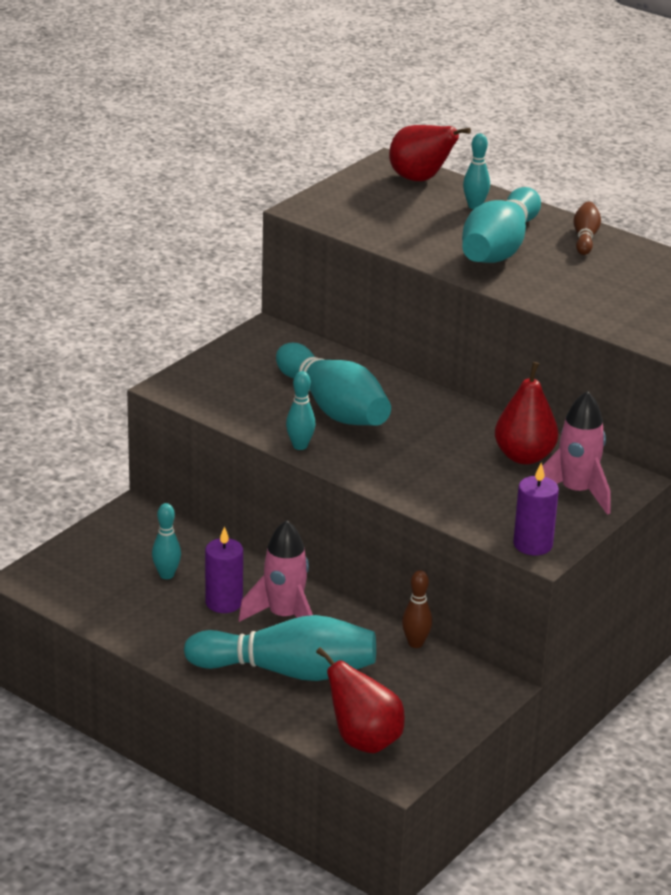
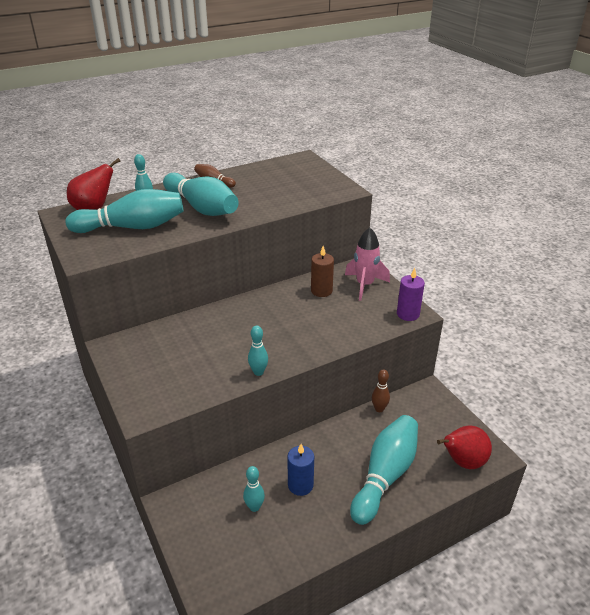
camera: 65 degrees left, 5 degrees up
purple candle [205,526,243,613] -> blue candle [287,444,314,496]
pink rocket [238,520,313,622] -> none
turquoise bowling pin [276,343,391,426] -> turquoise bowling pin moved to [65,189,184,233]
red pear [495,362,559,465] -> brown candle [311,246,334,297]

